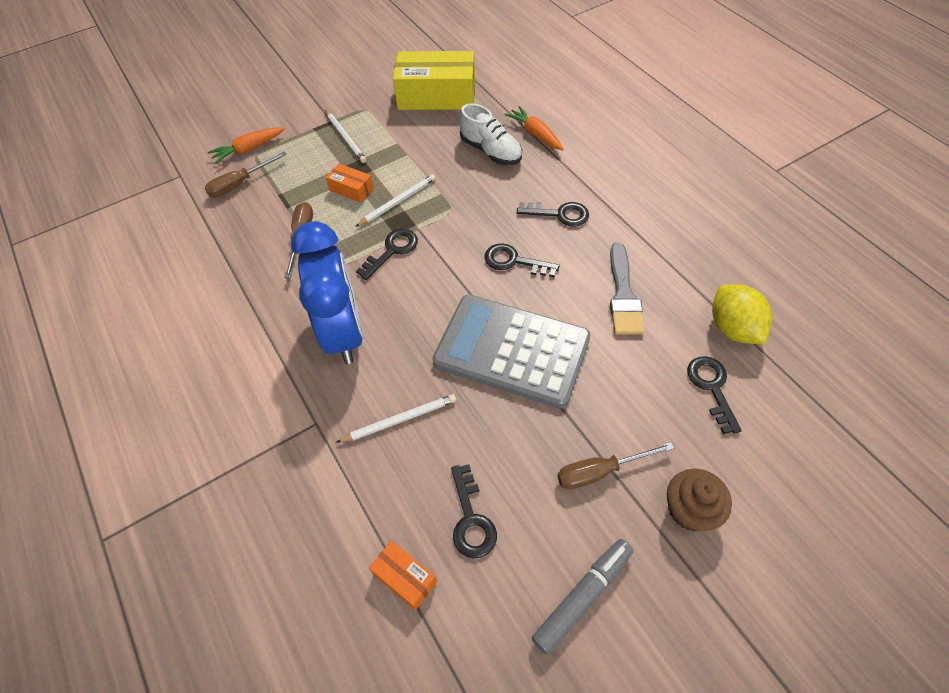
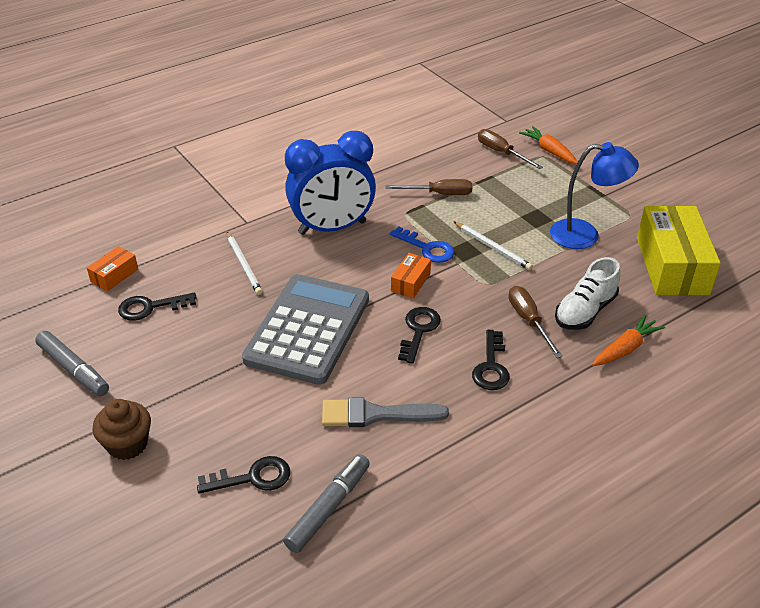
camera: 85 degrees right, 15 degrees down
white pencil [325,110,366,163] -> none
orange box [326,164,374,203] -> orange box moved to [391,253,431,298]
black key [356,229,418,280] -> blue key [390,227,454,263]
brown screwdriver [557,442,675,490] -> brown screwdriver moved to [508,286,563,358]
yellow lemon [712,284,772,345] -> grey marker [283,454,370,553]
none -> blue lamp [550,142,639,249]

